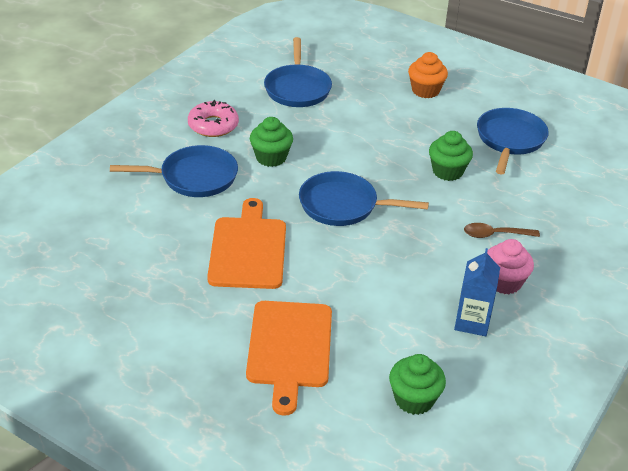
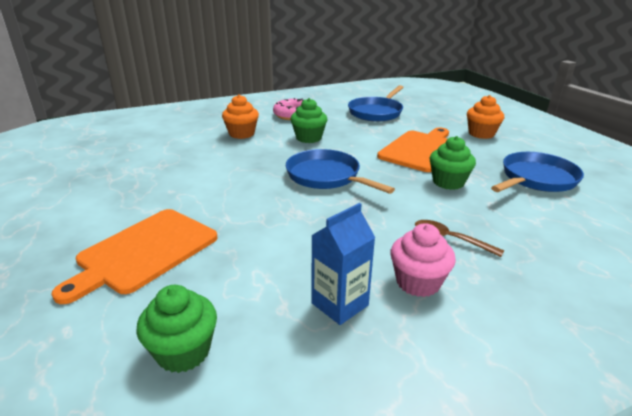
camera: 35 degrees right, 10 degrees down
blue pan [110,145,238,197] -> orange cupcake [222,95,259,139]
orange cutting board [207,198,286,289] -> orange cutting board moved to [377,127,449,172]

